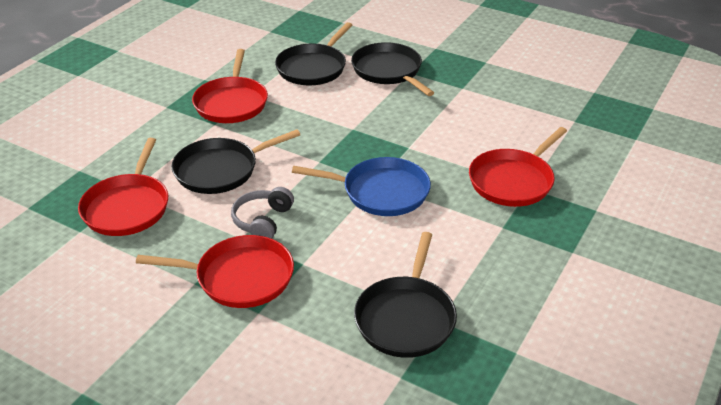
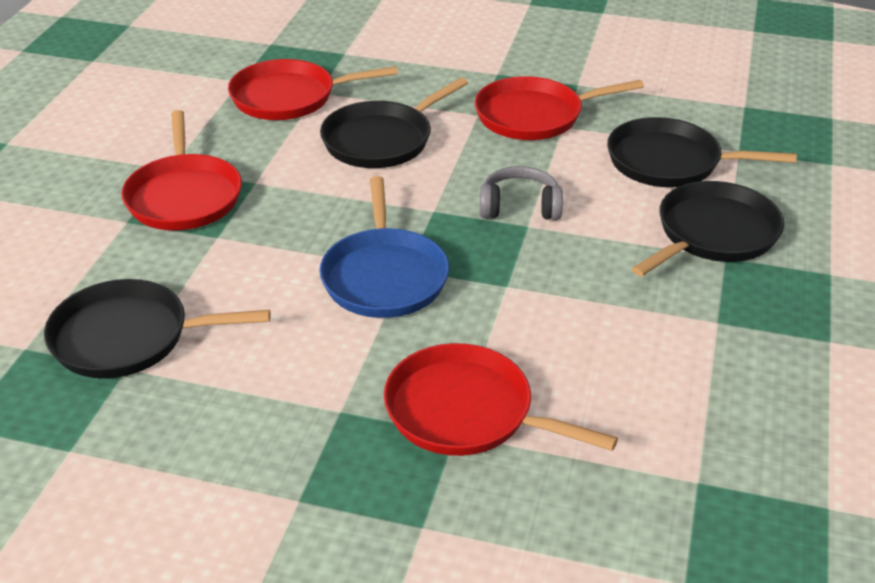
camera: 75 degrees right, 0 degrees up
black pan [171,129,300,194] -> black pan turned 90 degrees counterclockwise [320,77,468,168]
grey headphones [231,187,294,239] -> grey headphones moved to [480,166,563,220]

